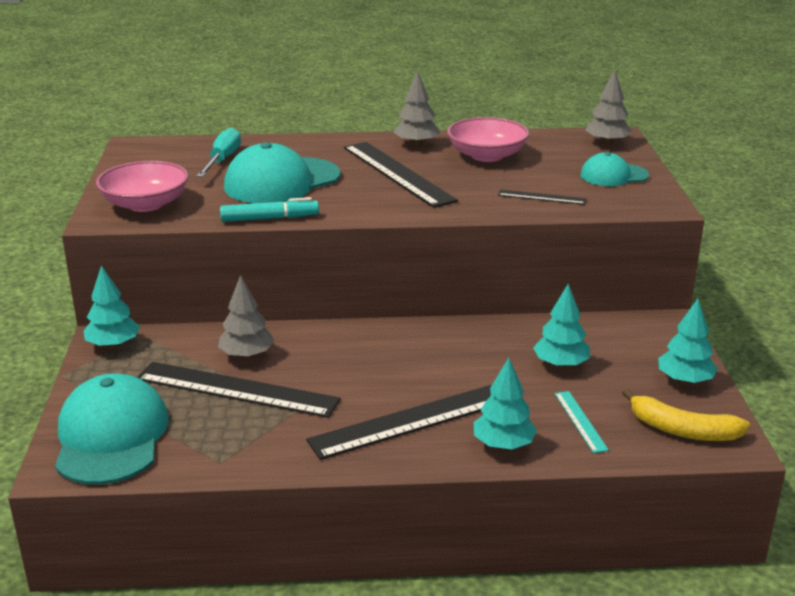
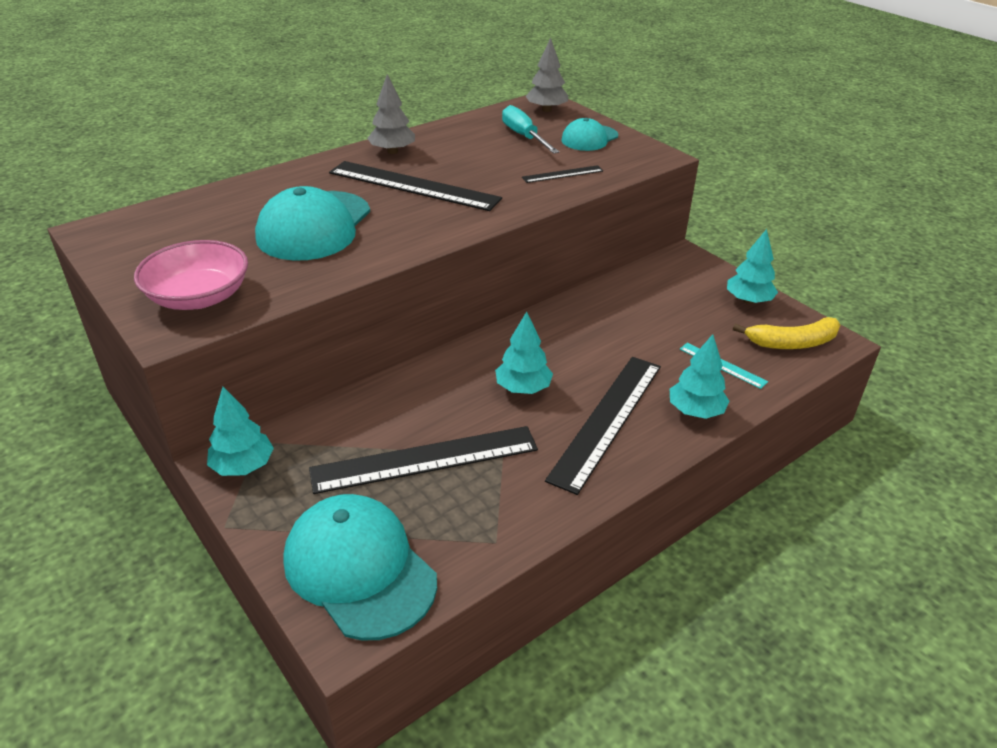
camera: 35 degrees left, 10 degrees up
turquoise screwdriver [197,128,241,177] -> turquoise screwdriver moved to [502,105,559,154]
grey tree [218,275,275,359] -> none
turquoise marker [220,197,319,222] -> none
pink bowl [447,117,529,162] -> none
turquoise tree [533,284,590,368] -> turquoise tree moved to [495,312,553,394]

